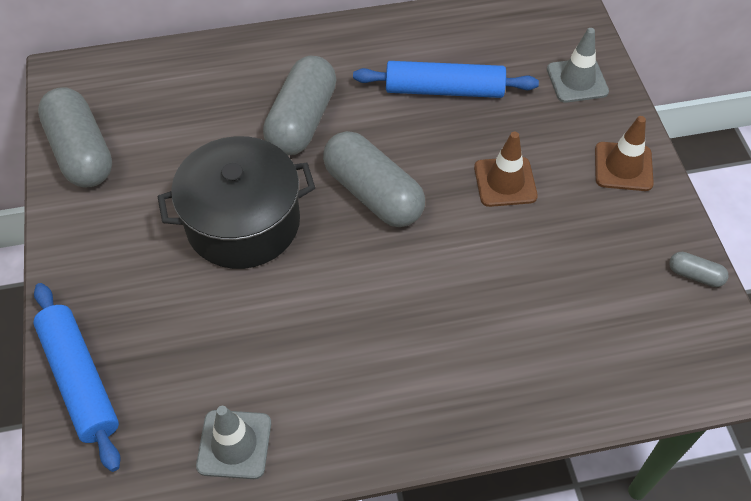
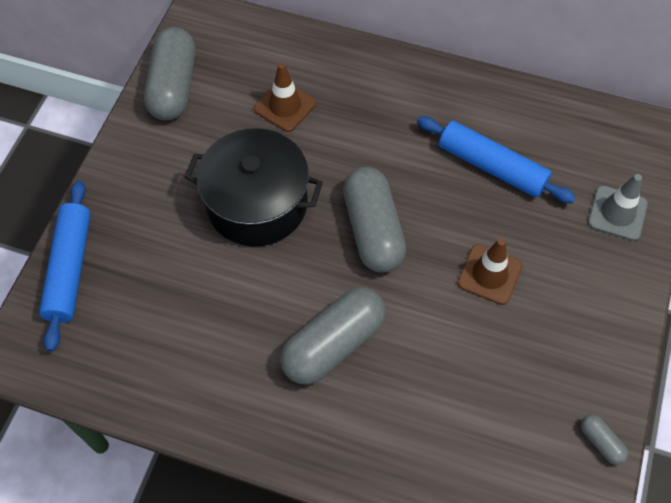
camera: 30 degrees right, 5 degrees up
grey traffic cone [196,406,271,479] -> none
grey capsule [263,56,336,155] -> grey capsule moved to [280,287,386,385]
brown traffic cone [595,116,654,191] -> brown traffic cone moved to [254,63,316,132]

